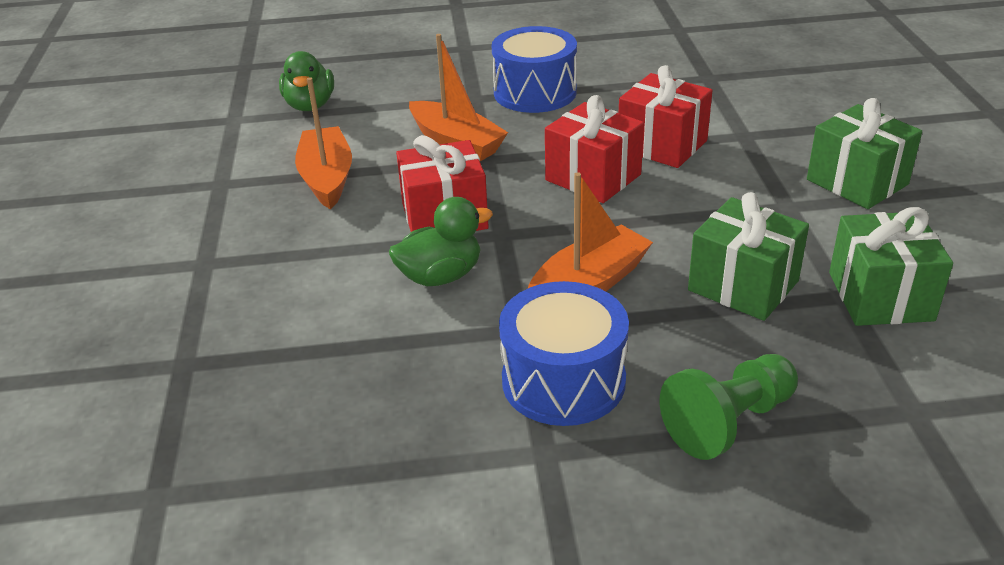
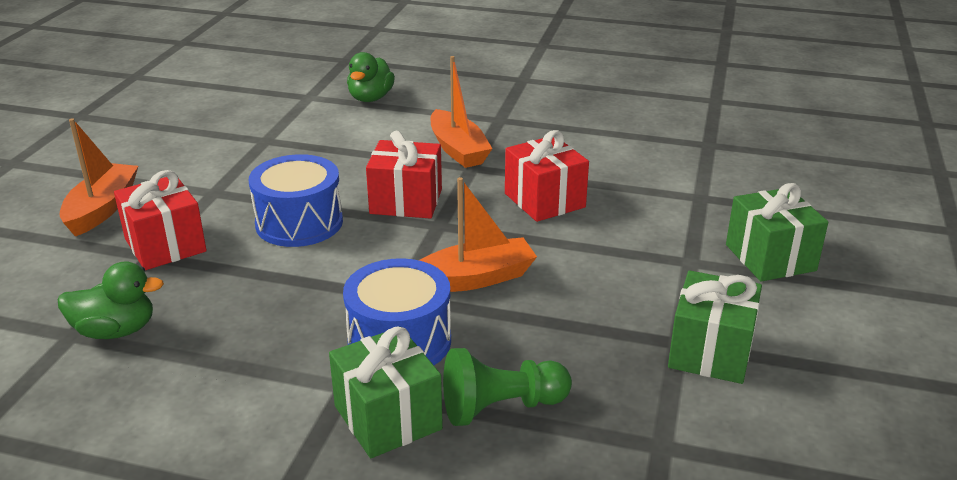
camera: 20 degrees right, 5 degrees down
orange boat [295,77,352,209] -> orange boat moved to [60,118,138,236]
green duck [389,197,493,286] -> green duck moved to [58,261,164,339]
blue drum [492,26,577,113] -> blue drum moved to [249,154,343,247]
red gift [619,65,712,168] -> red gift moved to [114,170,207,270]
green gift [688,192,809,321] -> green gift moved to [329,326,443,458]

